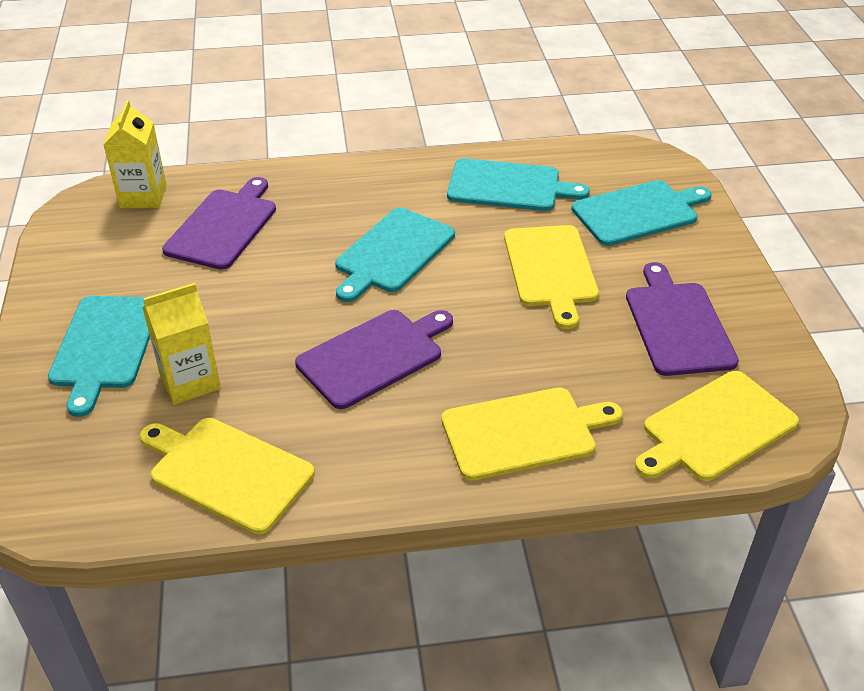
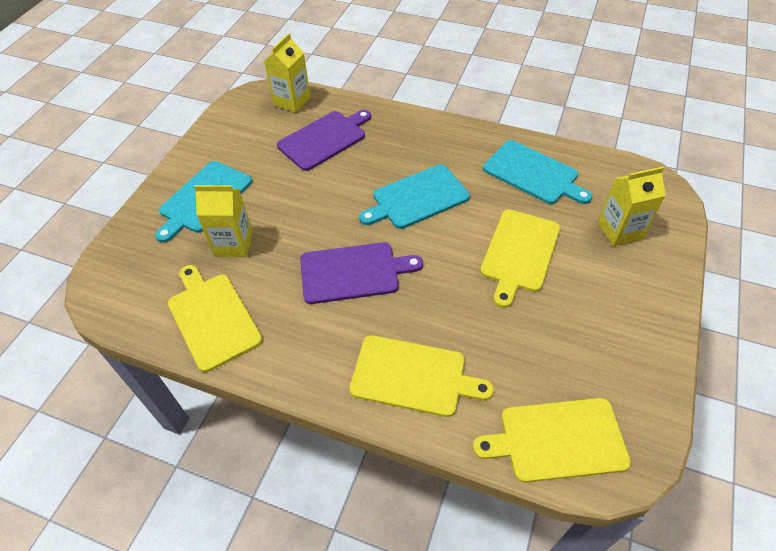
camera: 30 degrees right, 10 degrees up
turquoise cutting board [571,180,711,246] -> yellow carton [598,167,666,246]
purple cutting board [626,262,739,376] -> none

